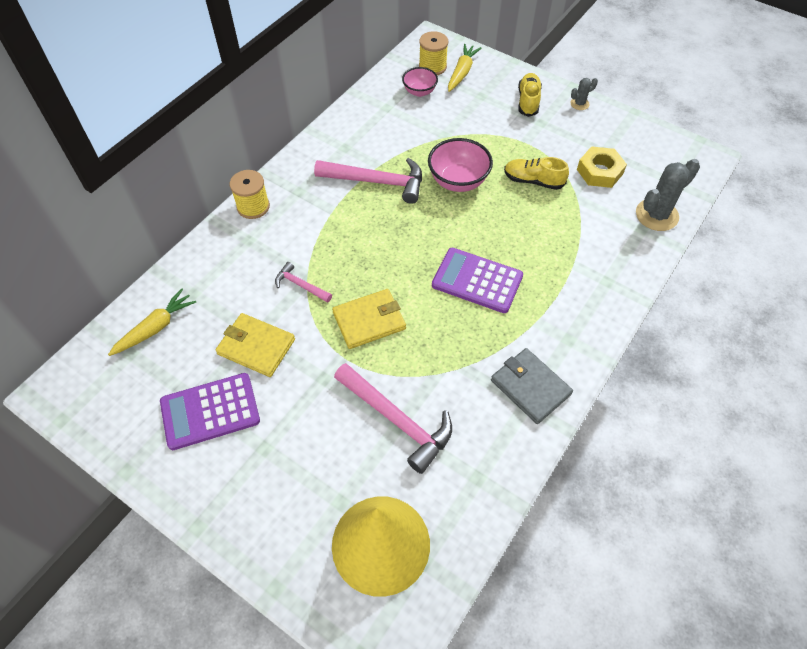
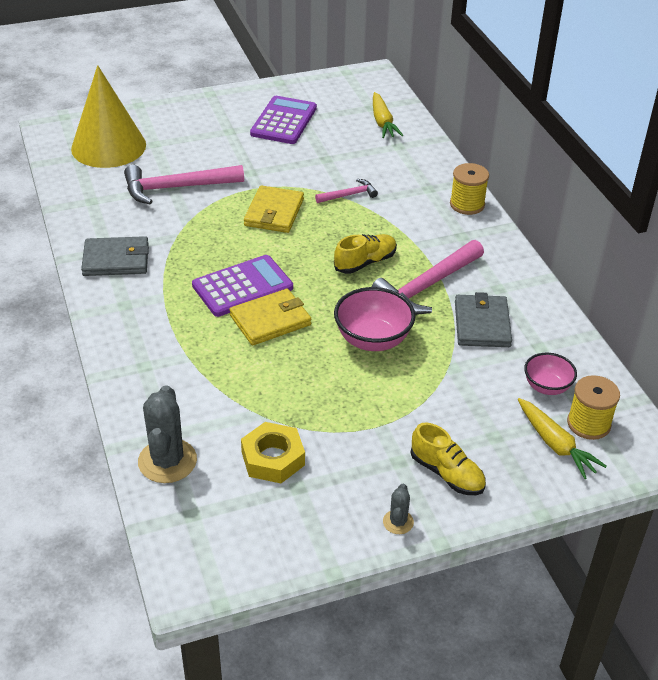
camera: 125 degrees right, 15 degrees down
yellow wallet [216,313,295,377] -> yellow wallet moved to [229,289,311,346]
yellow shoe [504,157,569,190] -> yellow shoe moved to [334,234,397,274]
none -> grey wallet [455,292,512,347]

